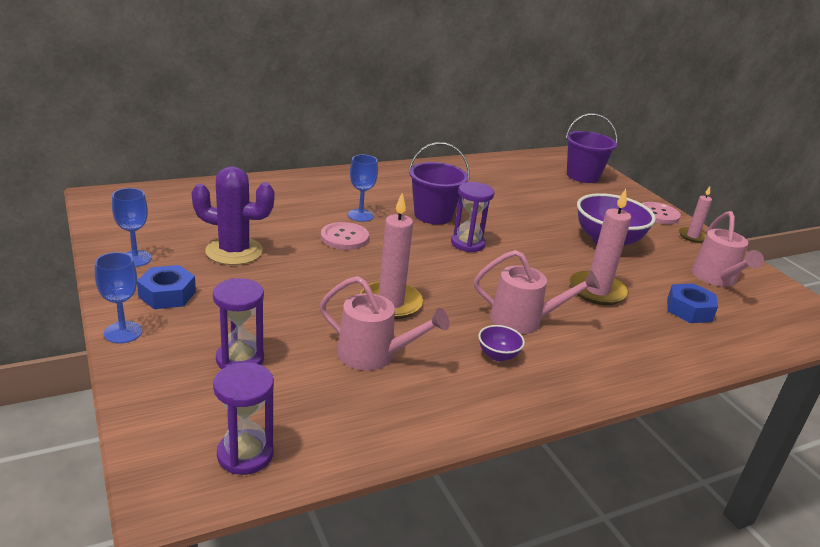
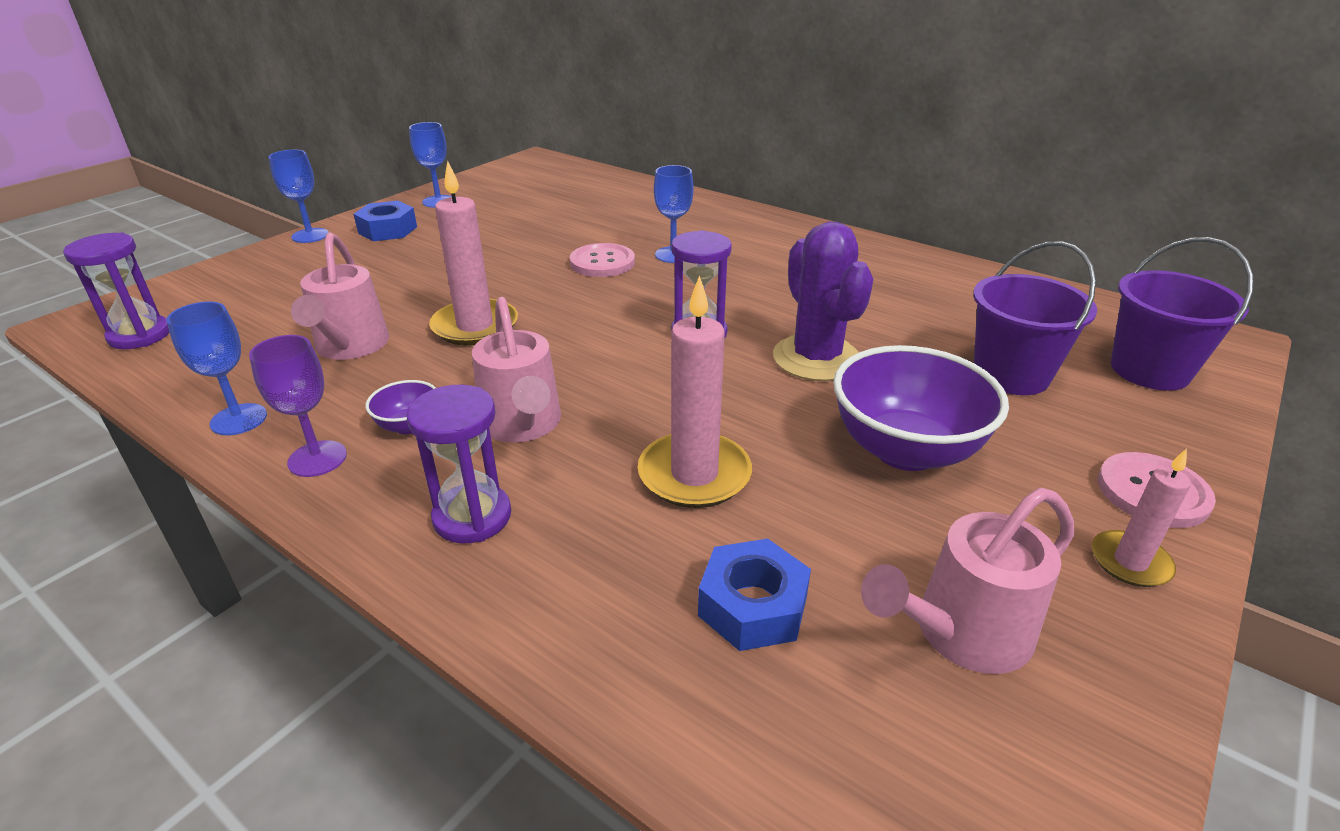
camera: 65 degrees right, 5 degrees up
purple cactus [191,166,274,265] -> purple cactus moved to [773,222,873,381]
purple hourglass [213,278,264,369] -> purple hourglass moved to [406,385,511,544]
purple bucket [408,142,470,224] -> purple bucket moved to [973,241,1097,395]
none -> blue goblet [167,302,267,435]
none -> purple goblet [249,335,347,477]

